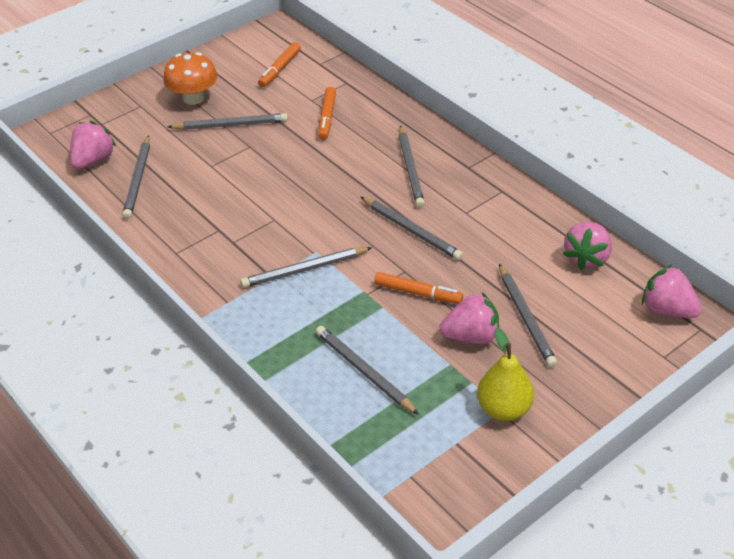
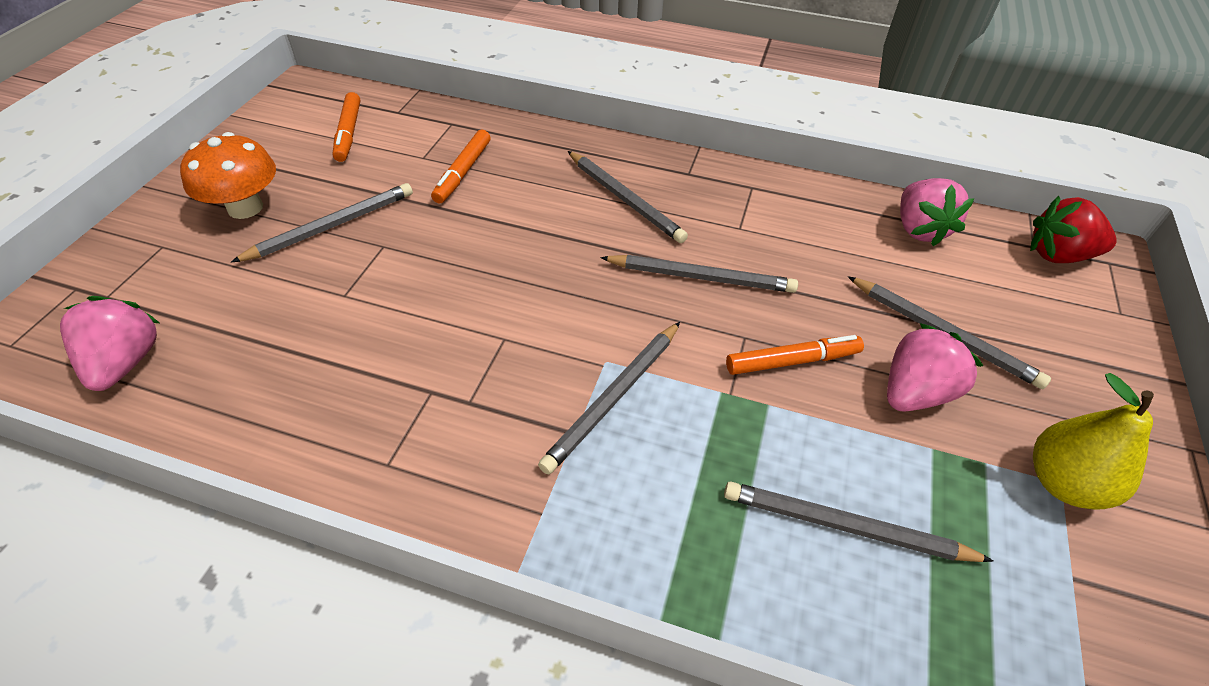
camera: 35 degrees left, 5 degrees up
grey pencil [122,135,150,219] -> none
orange marker [318,87,336,140] -> orange marker turned 45 degrees clockwise [431,130,491,203]
pink strawberry [642,265,702,318] -> red strawberry [1030,196,1117,263]

